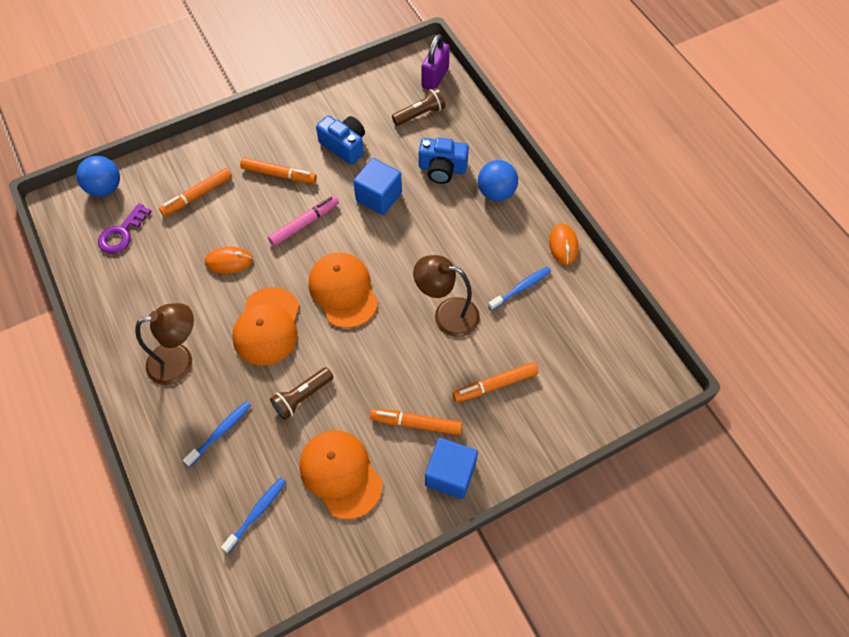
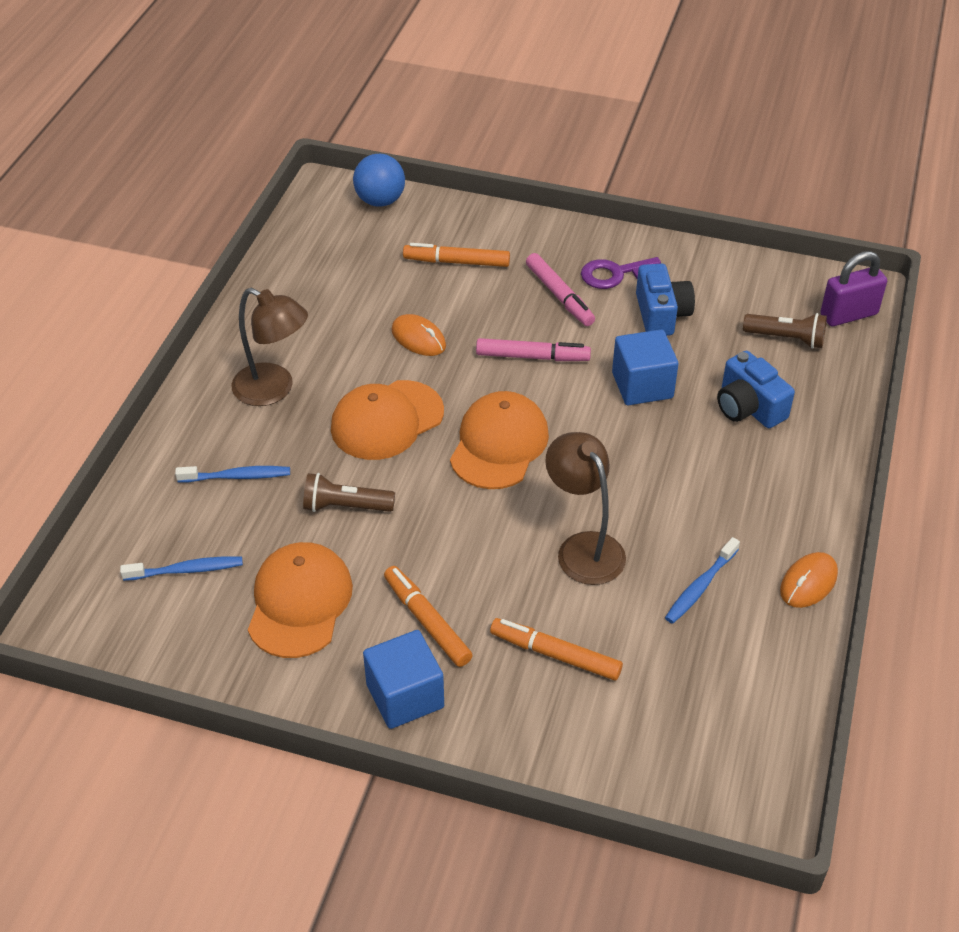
camera: 45 degrees right, 15 degrees down
purple key [98,203,152,254] -> purple key moved to [581,257,661,289]
orange marker [240,158,317,184] -> pink marker [526,253,595,326]
blue ball [478,160,518,201] -> none
blue toothbrush [488,266,551,311] -> blue toothbrush turned 120 degrees clockwise [665,537,740,624]

